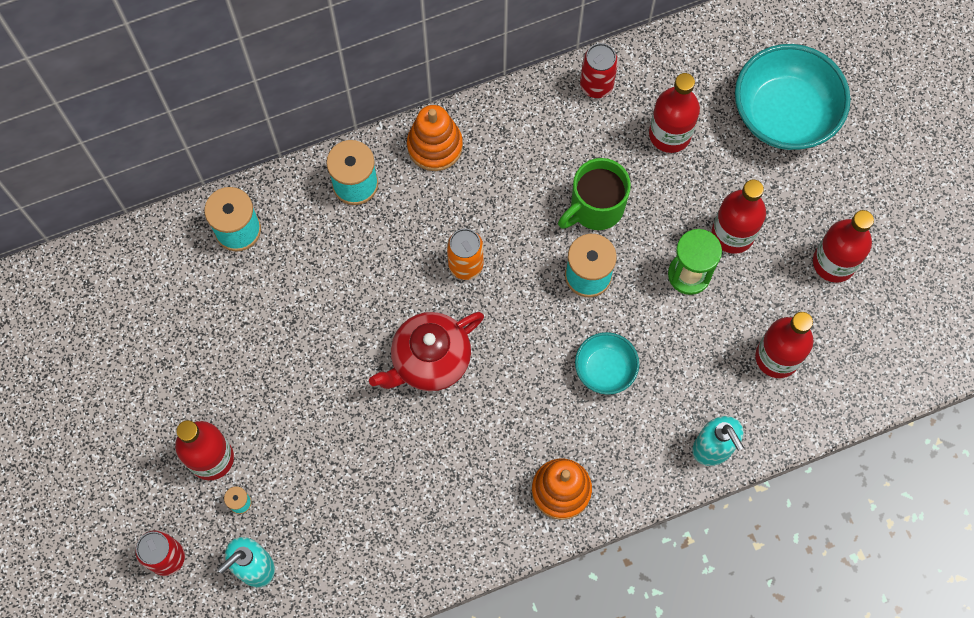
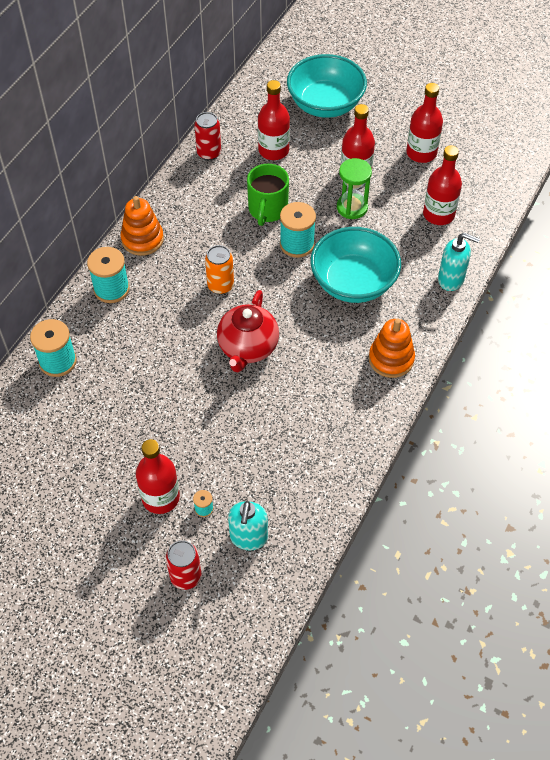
camera: 40 degrees left, 15 degrees down
turquoise bowl [575,332,639,395] -> turquoise bowl [311,227,401,303], size x1.87

